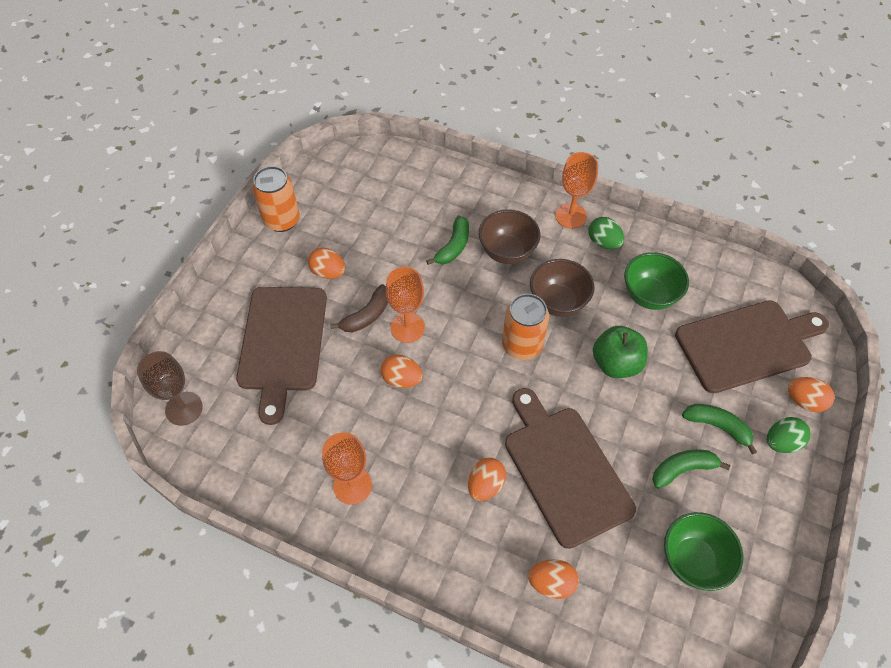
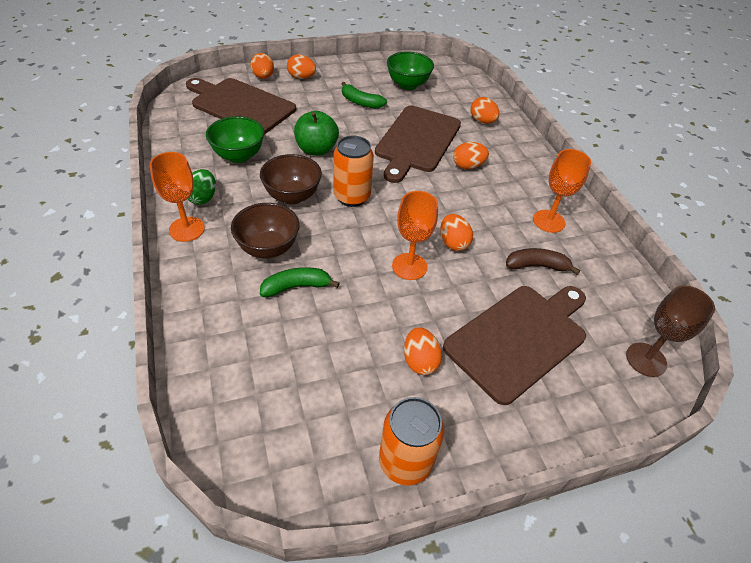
camera: 135 degrees left, 10 degrees down
brown banana [330,284,388,332] -> brown banana moved to [506,248,580,275]
green banana [682,404,757,455] -> none
green egg [767,417,811,453] -> orange egg [287,54,316,79]

